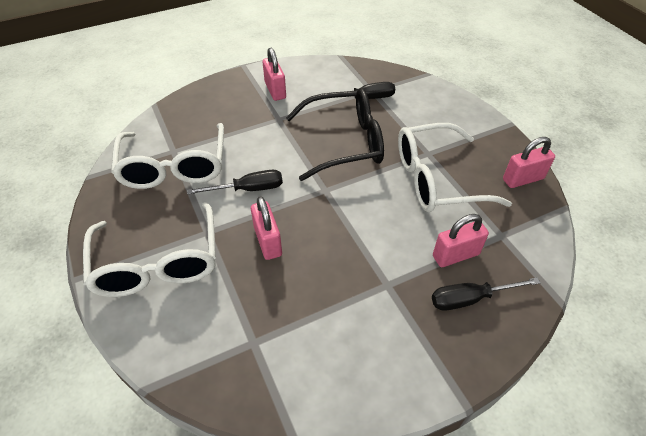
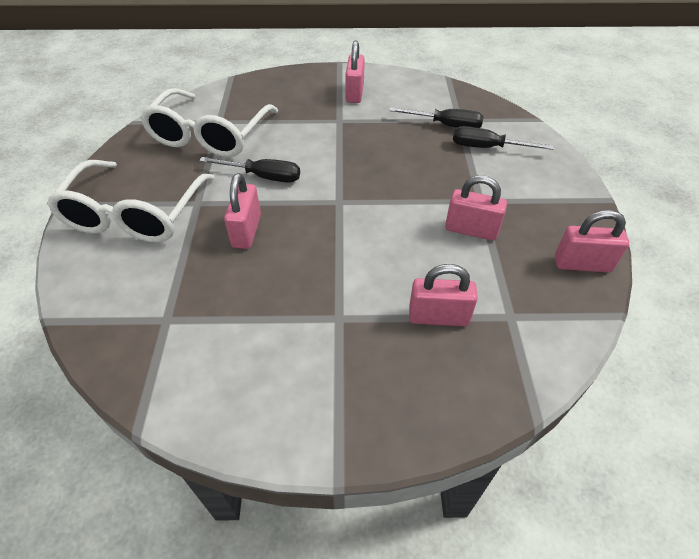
camera: 25 degrees right, 0 degrees up
black glasses [286,88,384,181] -> none
white glasses [398,123,512,212] -> pink padlock [445,175,507,241]
black screwdriver [432,278,540,311] -> black screwdriver moved to [453,126,554,150]

